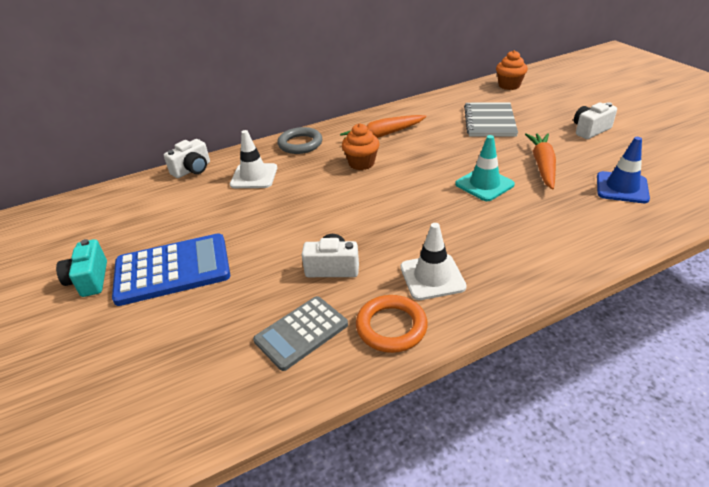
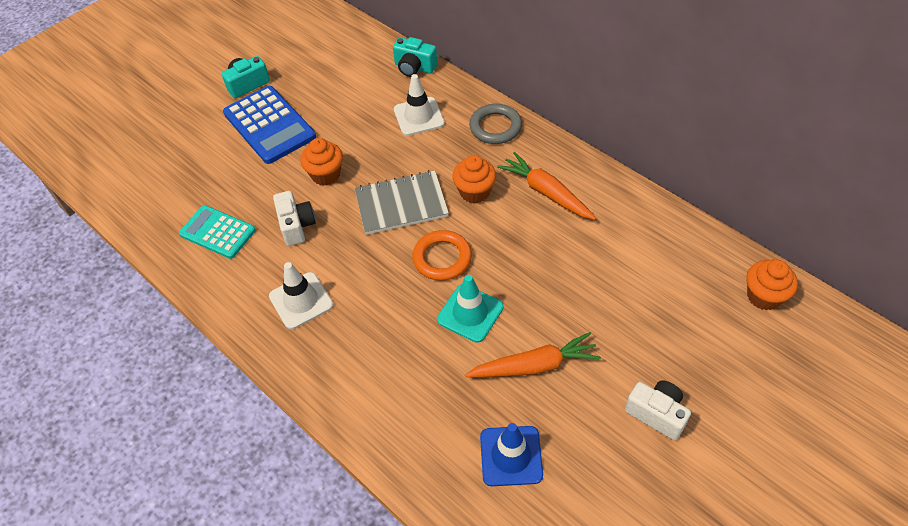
camera: 70 degrees right, 15 degrees up
white camera [164,139,210,178] -> turquoise camera [393,37,437,77]
grey calculator [253,296,348,371] -> turquoise calculator [179,205,256,259]
orange ring [356,295,428,353] -> orange ring moved to [412,230,472,281]
grey notebook [464,102,518,137] -> grey notebook moved to [354,170,449,235]
none -> orange cupcake [300,138,343,186]

